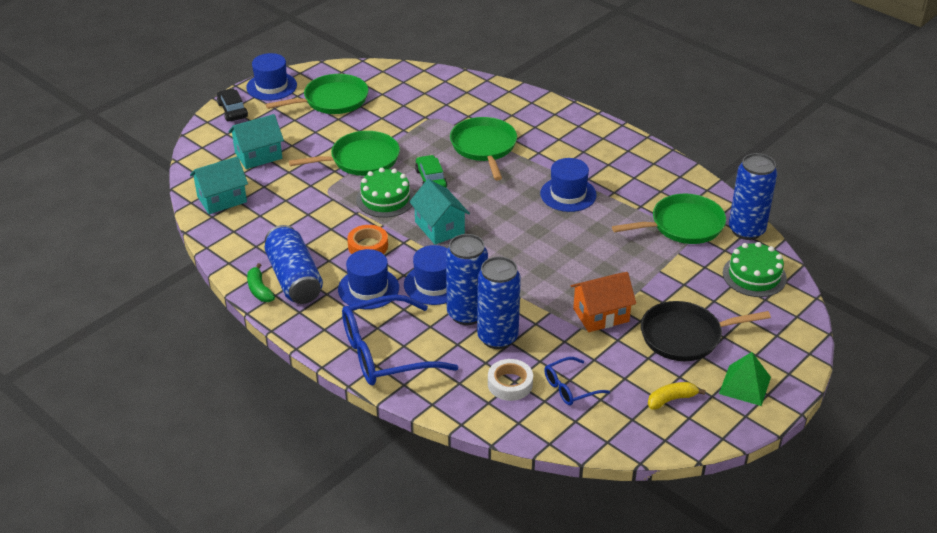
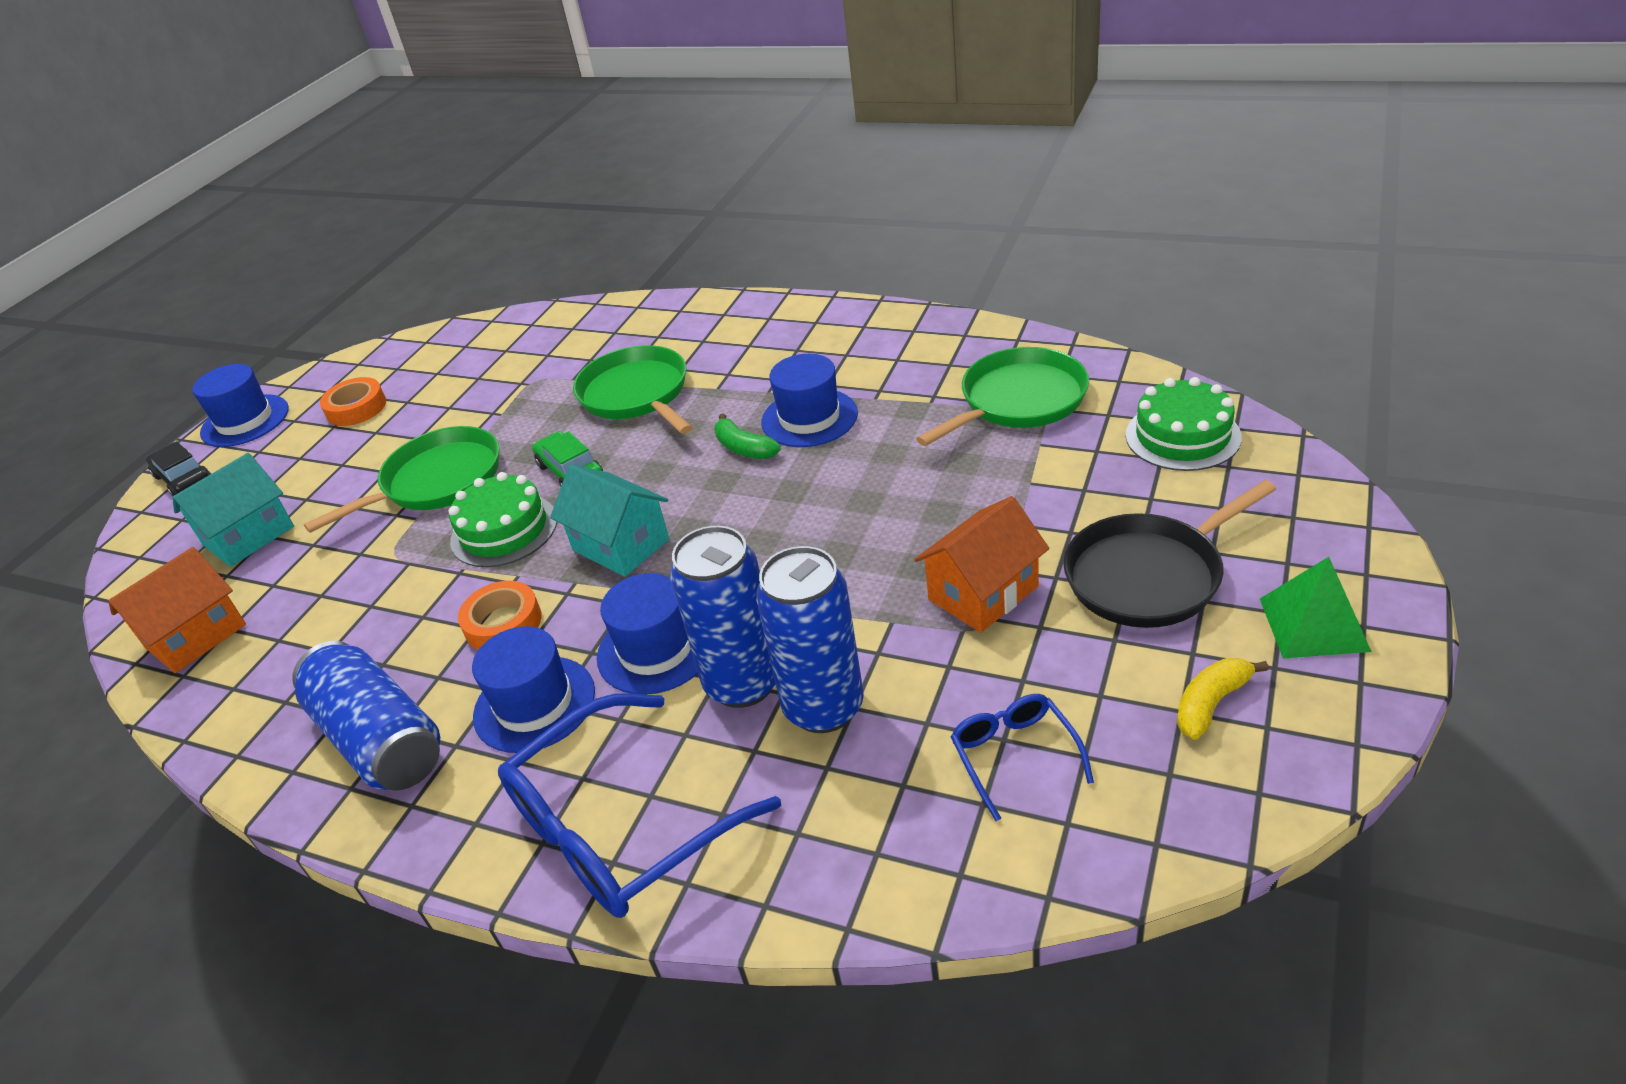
camera: 15 degrees left, 0 degrees up
turquoise house [190,156,248,214] -> orange house [108,547,246,673]
green banana [247,263,275,302] -> green banana moved to [714,413,781,459]
green pan [265,74,368,114] -> orange tape [320,377,386,426]
white tape [488,359,533,401] -> none
blue glasses [544,357,610,405] -> blue glasses turned 120 degrees clockwise [951,694,1094,821]
blue can [729,153,777,240] -> none

